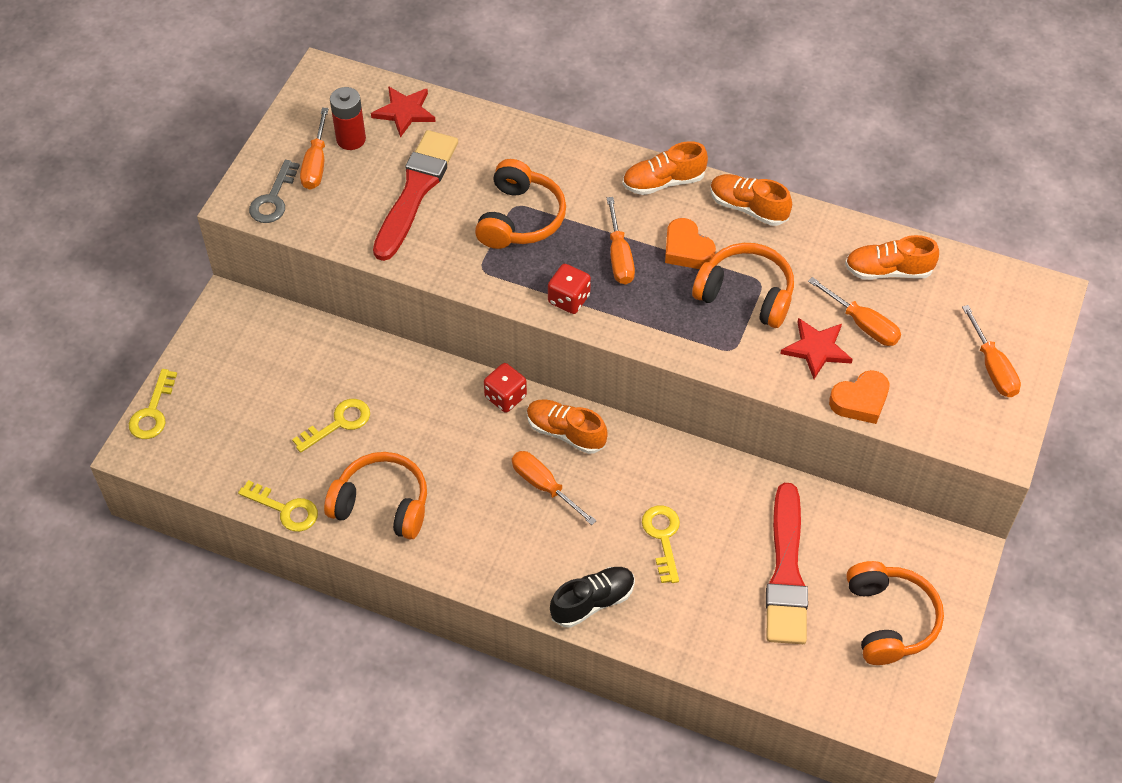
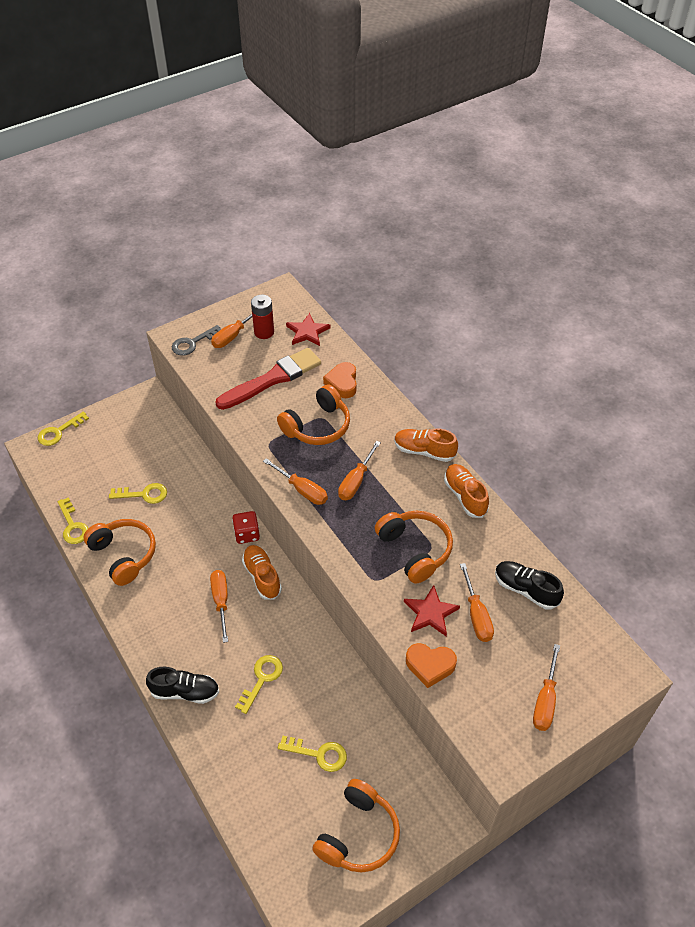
camera: 35 degrees right, 5 degrees down
red dice [548,264,591,314] -> orange screwdriver [263,458,328,505]
orange heart [665,218,716,269] -> orange heart moved to [323,362,357,398]
red brush [766,483,808,644] -> yellow key [278,736,347,772]
orange shoe [845,235,939,280] -> black shoe [495,561,564,609]

